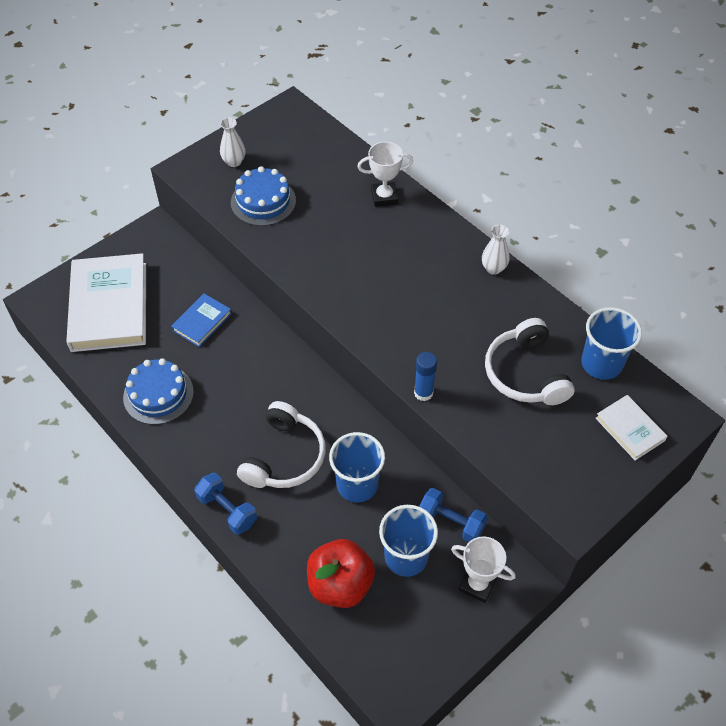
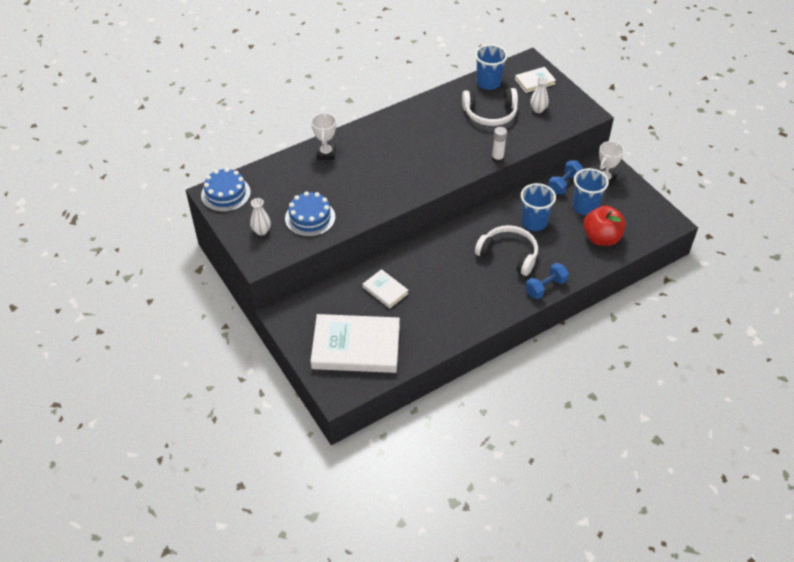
camera: 80 degrees left, 5 degrees down
blue cake [123,358,194,425] -> blue cake moved to [201,168,251,212]
blue book [171,294,232,347] -> white book [363,269,409,309]
blue glue stick [414,352,437,401] -> white glue stick [492,127,507,163]
white vase [482,225,510,275] -> white vase moved to [530,77,549,113]

